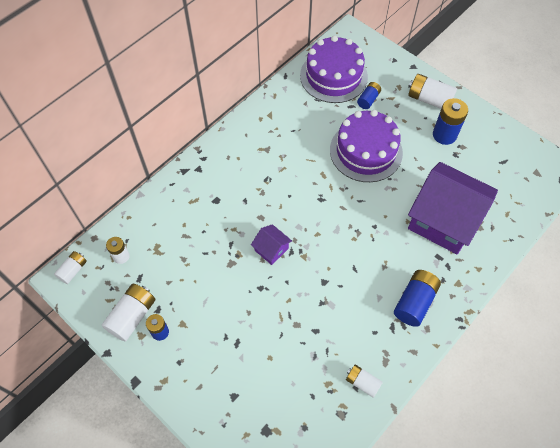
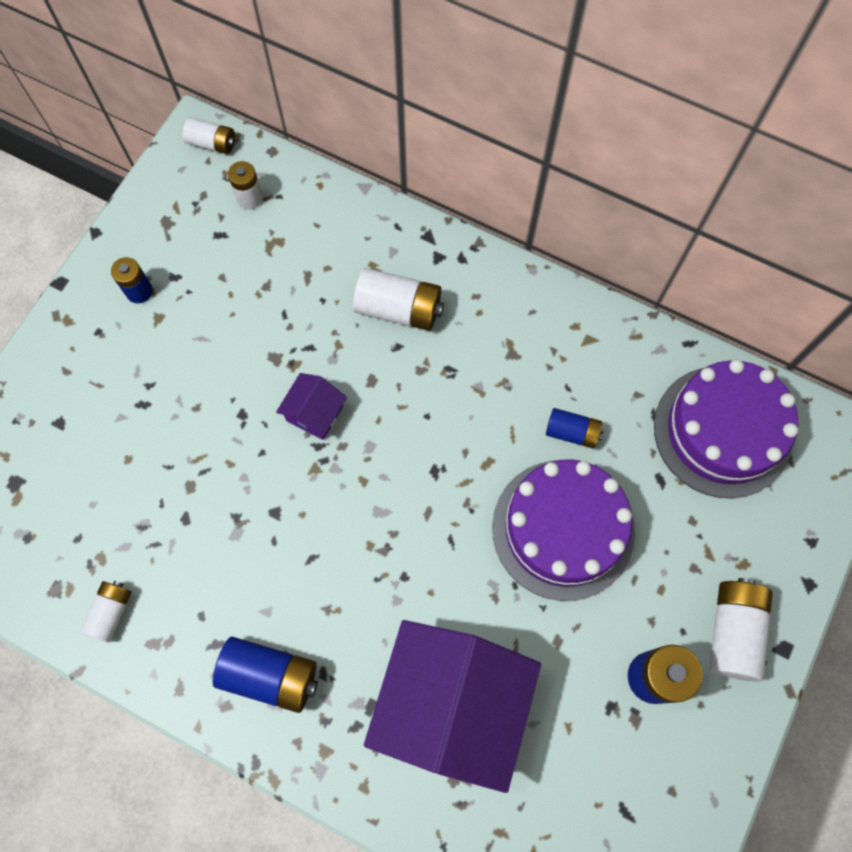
camera: 75 degrees right, 10 degrees up
white battery [102,284,155,341] -> white battery moved to [353,268,444,331]
blue battery [357,82,381,109] -> blue battery moved to [546,408,604,449]

